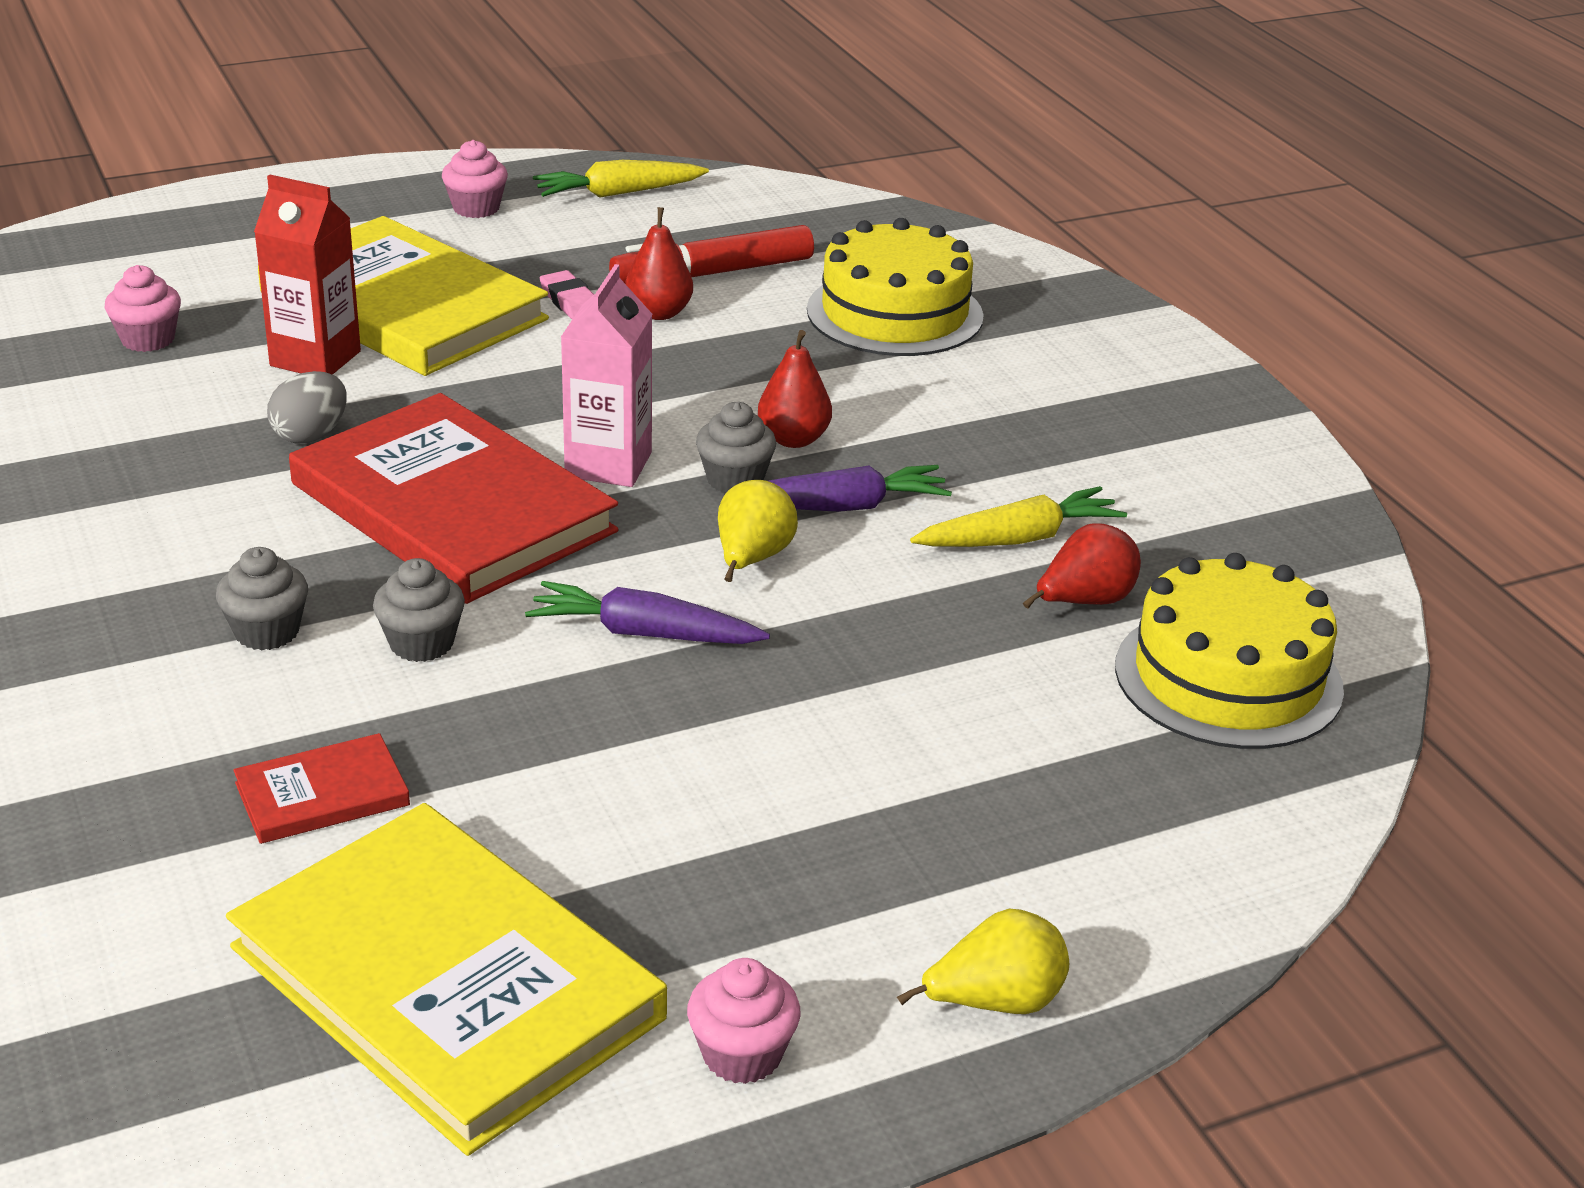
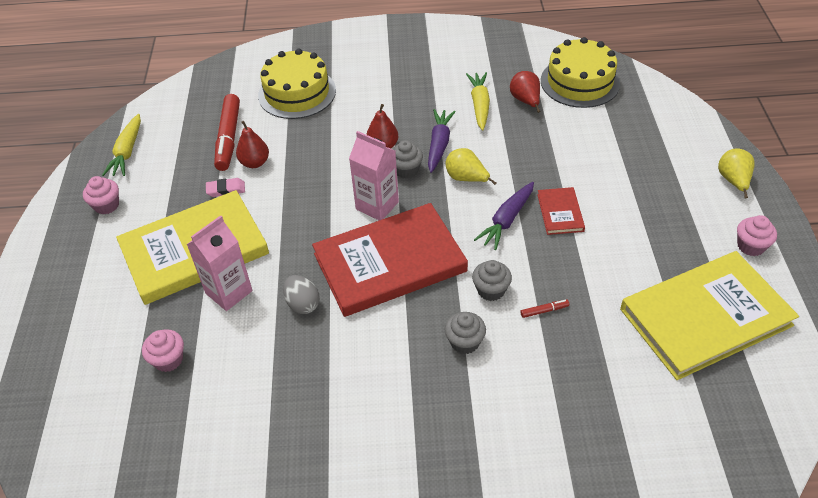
camera: 65 degrees left, 15 degrees up
red book [233,733,410,844] -> red book moved to [537,187,585,235]
red carton [254,174,361,375] -> pink carton [186,215,253,311]
none -> red marker [520,300,569,318]

